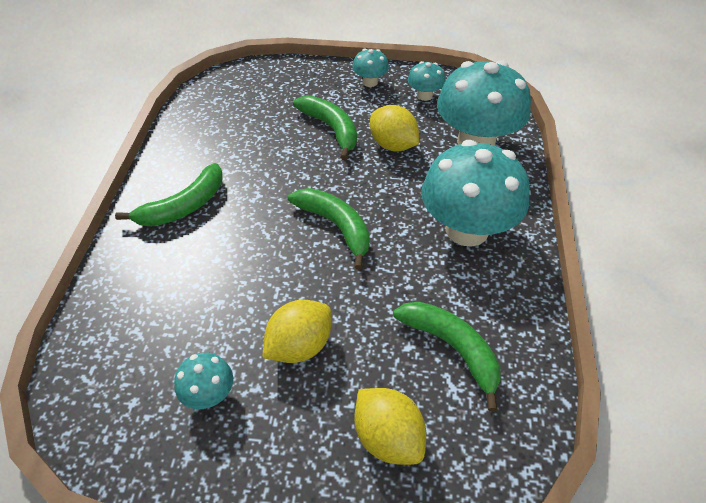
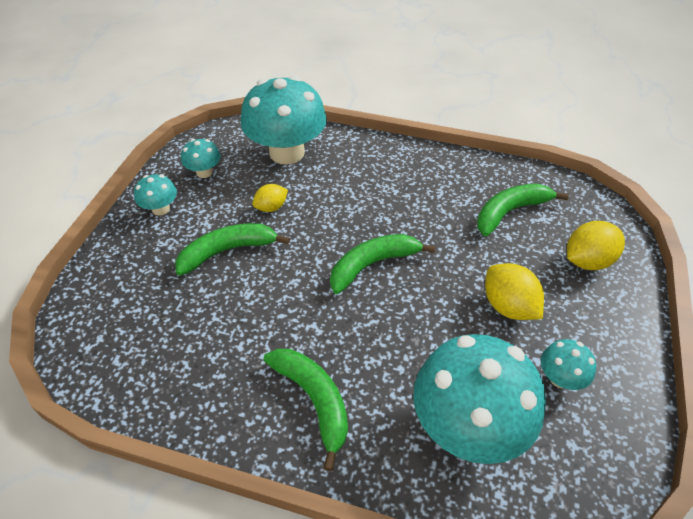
camera: 80 degrees left, 0 degrees up
yellow lemon [370,105,419,152] -> yellow lemon [252,184,288,212], size x0.62
turquoise mushroom [421,140,530,247] -> turquoise mushroom moved to [413,334,546,464]

